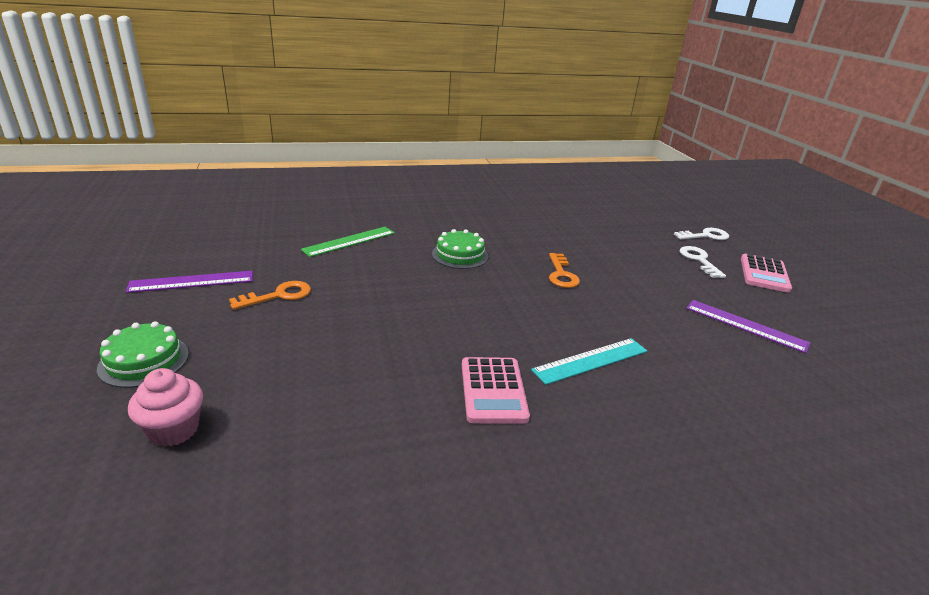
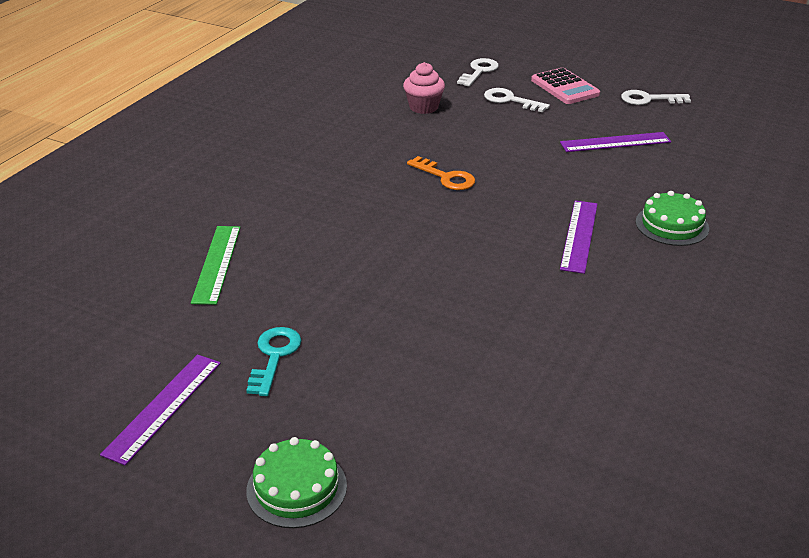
camera: 45 degrees left, 5 degrees up
pink cupcake [128,368,203,447] -> pink cupcake moved to [403,62,445,114]
orange key [229,281,311,310] -> turquoise key [246,327,302,396]
green cake [432,229,488,269] -> green cake moved to [636,191,709,246]
pink calculator [462,357,530,424] -> none
turquoise ruler [531,338,647,385] -> purple ruler [560,200,597,274]
none -> white key [621,90,691,105]

